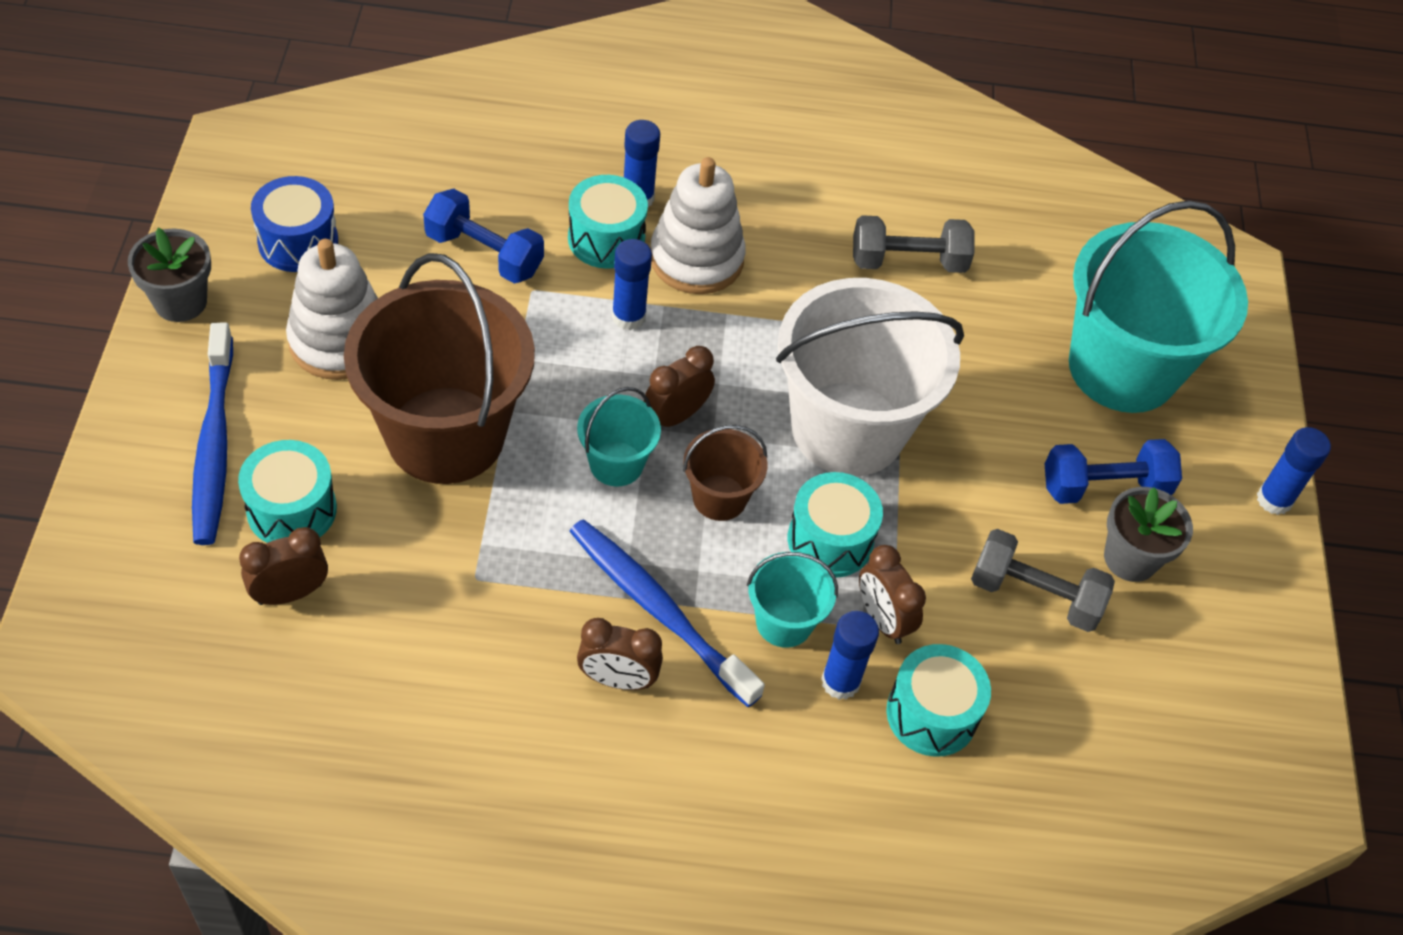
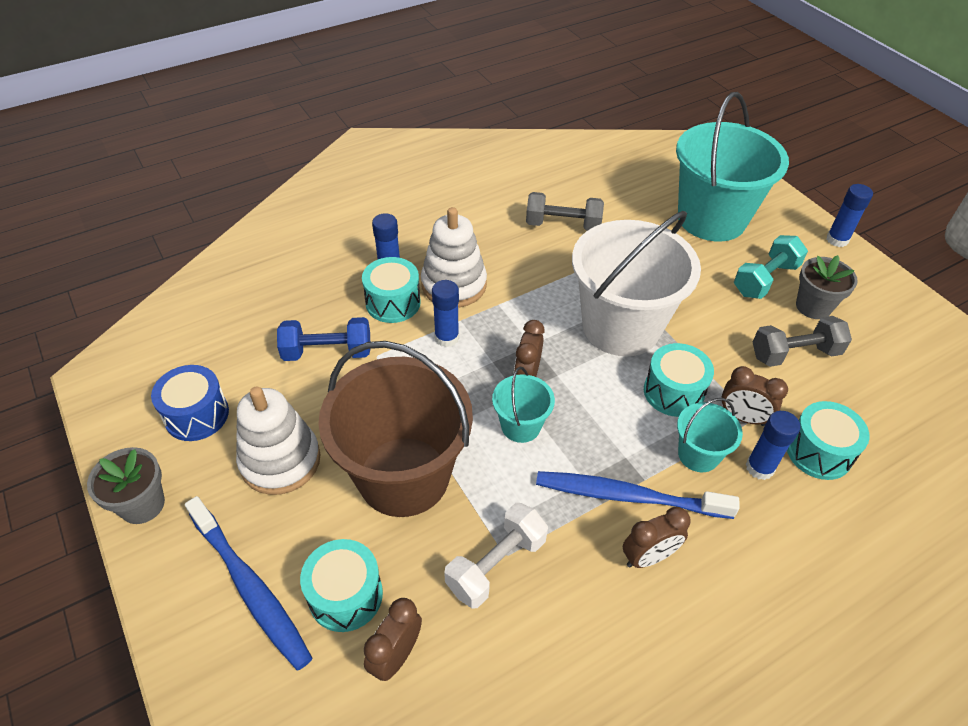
camera: 30 degrees left, 5 degrees down
brown bucket [683,425,767,521] -> none
grey dumbbell [853,215,975,273] -> grey dumbbell turned 45 degrees clockwise [526,192,604,231]
blue dumbbell [1045,439,1182,504] -> turquoise dumbbell [734,235,808,299]
none -> white dumbbell [444,503,548,608]

